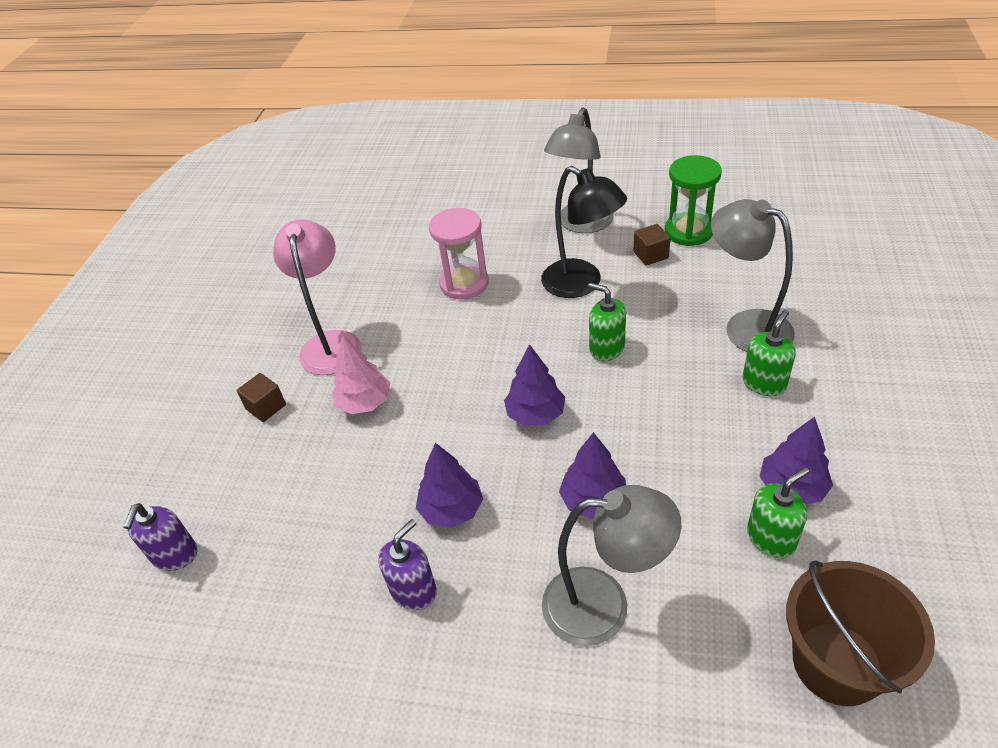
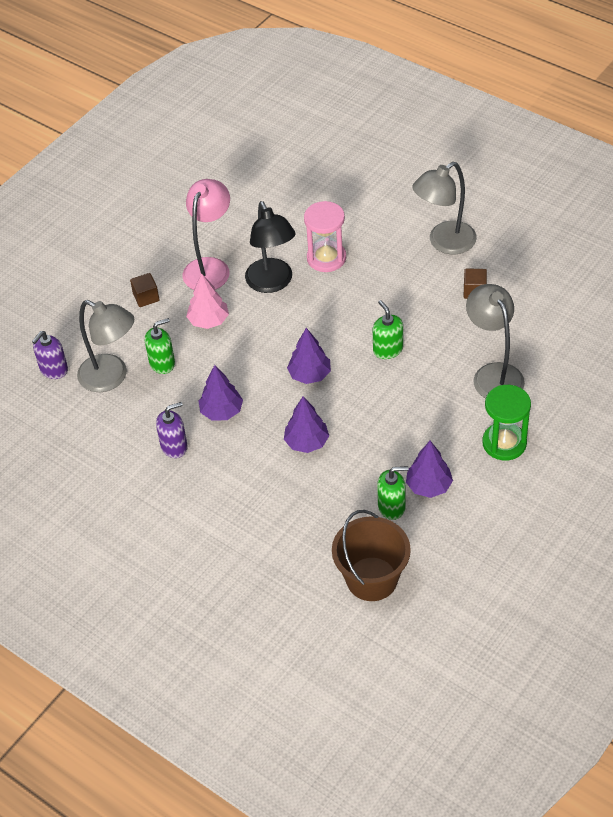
camera: 25 degrees right, 5 degrees up
black lamp [541,166,627,298] -> black lamp moved to [245,201,295,293]
grey lamp [542,485,681,646] -> grey lamp moved to [77,300,134,392]
green hourglass [665,155,722,246] -> green hourglass moved to [482,385,531,460]
green soap dispenser [743,310,796,396] -> green soap dispenser moved to [145,318,175,374]

